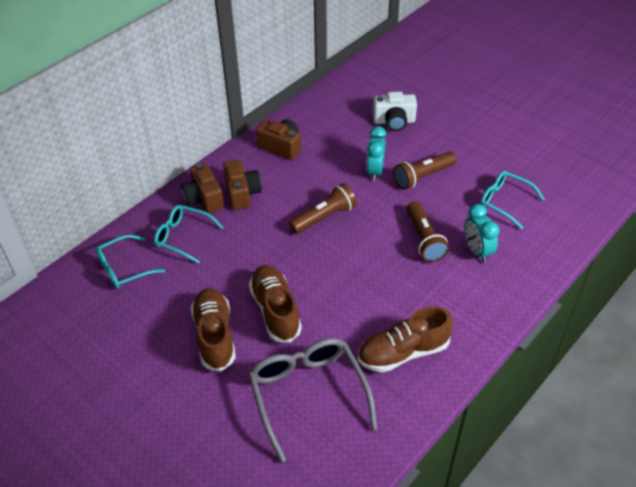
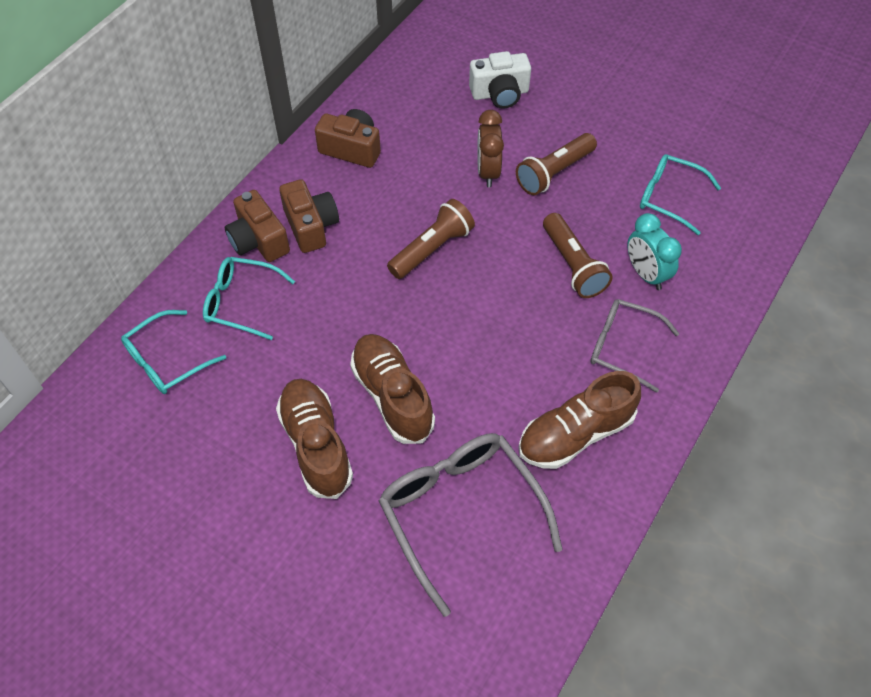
camera: 10 degrees left, 10 degrees up
turquoise clock [366,126,387,181] -> brown clock [477,110,504,187]
none -> grey glasses [590,299,679,393]

